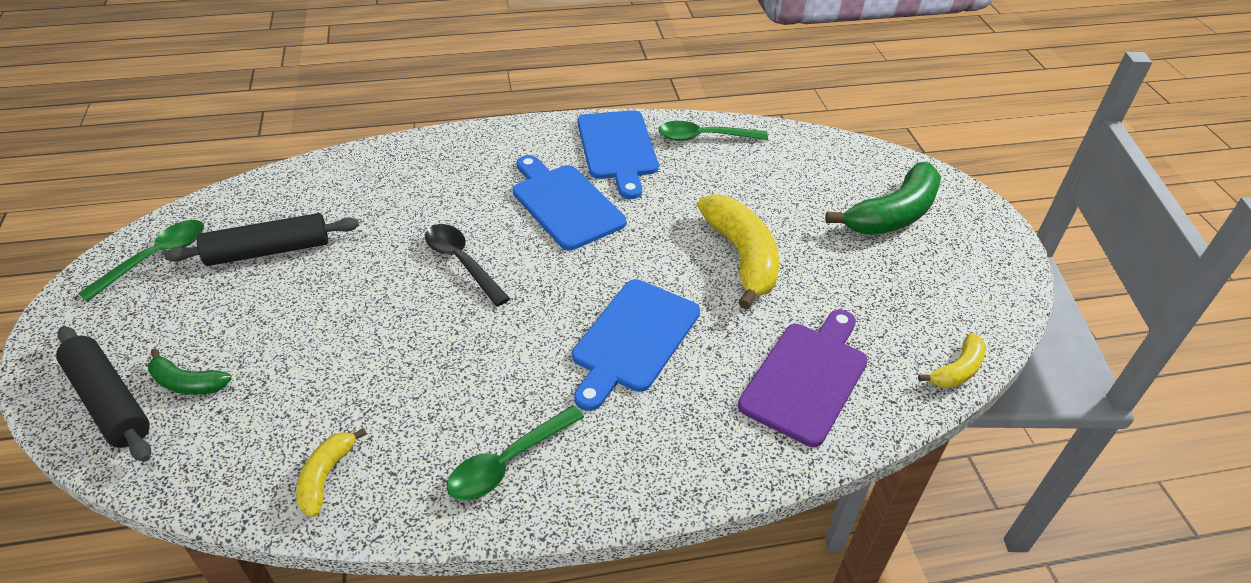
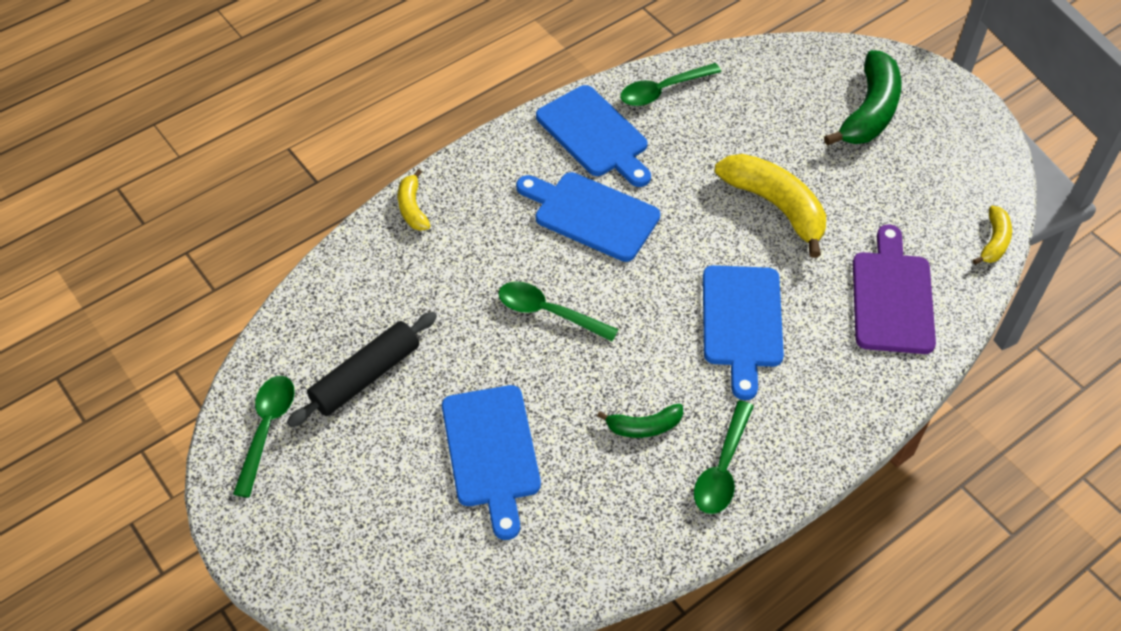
camera: 25 degrees left, 10 degrees up
black rolling pin [56,326,151,462] -> none
green banana [148,348,232,395] -> green banana moved to [597,403,683,438]
yellow banana [296,428,367,517] -> yellow banana moved to [398,169,431,231]
black spoon [425,224,510,306] -> green spoon [498,281,619,342]
none -> blue cutting board [442,385,541,540]

